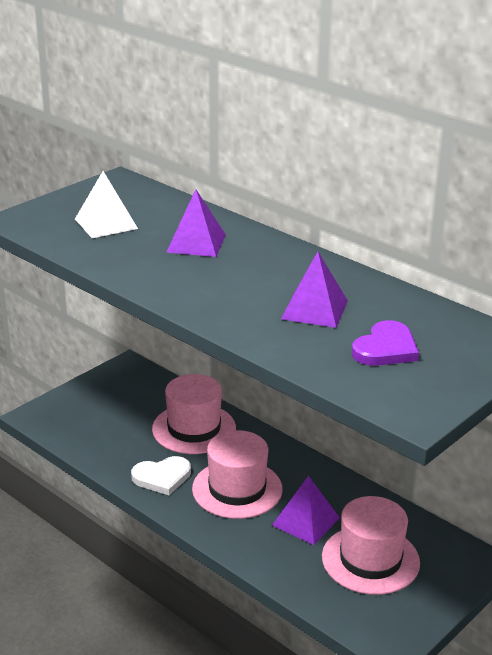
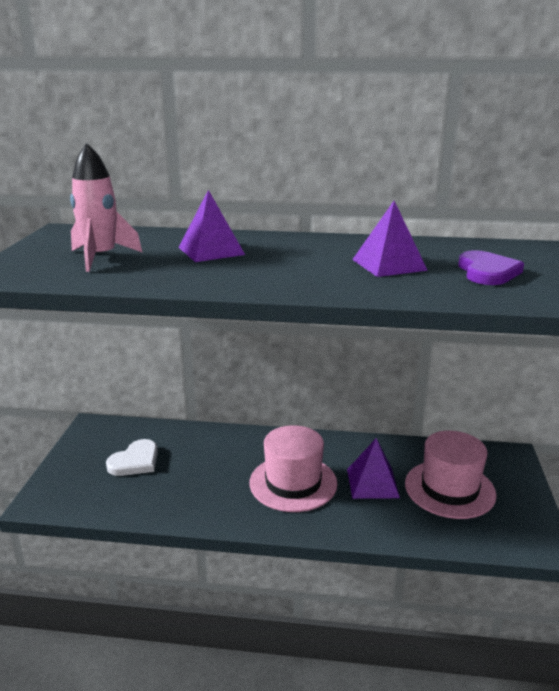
camera: 35 degrees left, 5 degrees down
white pyramid [75,171,138,238] -> pink rocket [70,143,143,272]
white heart [131,456,191,495] -> white heart moved to [106,439,158,476]
pink hat [152,374,236,454] -> none

